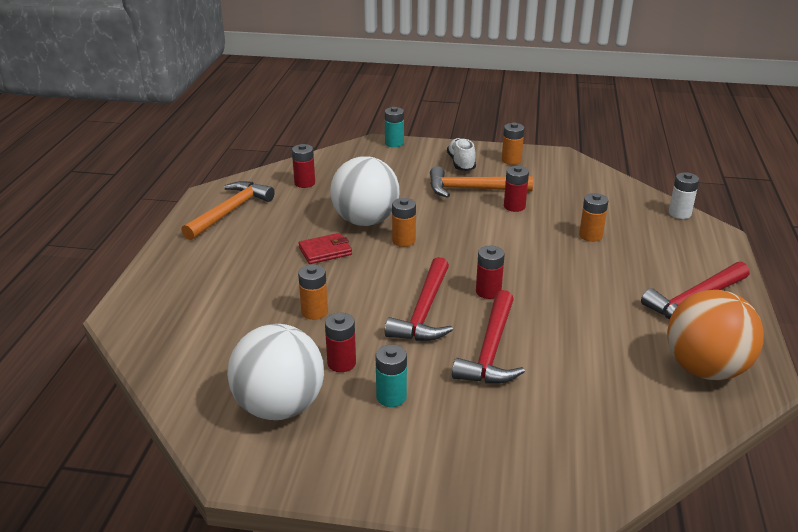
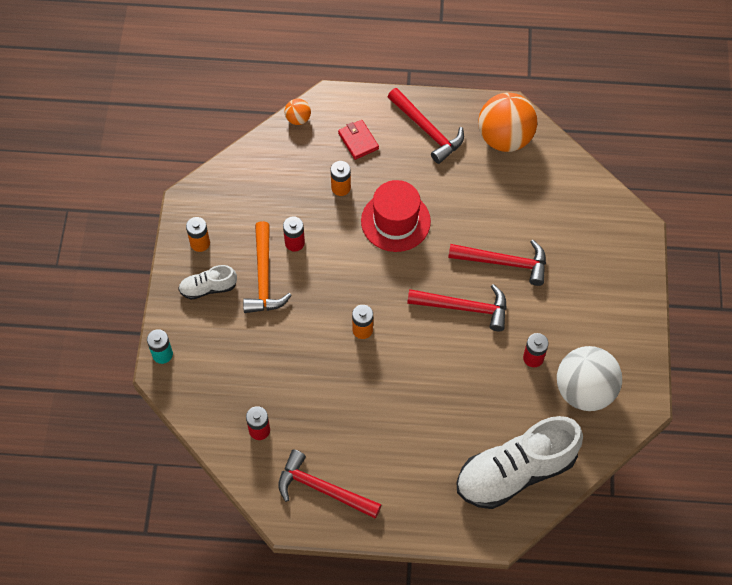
camera: 95 degrees left, 30 degrees up
orange hammer [181,181,275,240] -> red hammer [278,450,382,518]
orange battery [298,264,328,320] -> none
red wallet [299,233,352,264] -> red wallet moved to [338,120,379,160]
white ball [330,156,400,226] -> none
turquoise battery [376,345,407,407] -> none
red battery [476,245,505,299] -> none
white battery [669,173,699,219] -> orange ball [285,99,311,125]
none -> red hat [361,180,431,252]
none -> white shoe [457,416,583,509]

